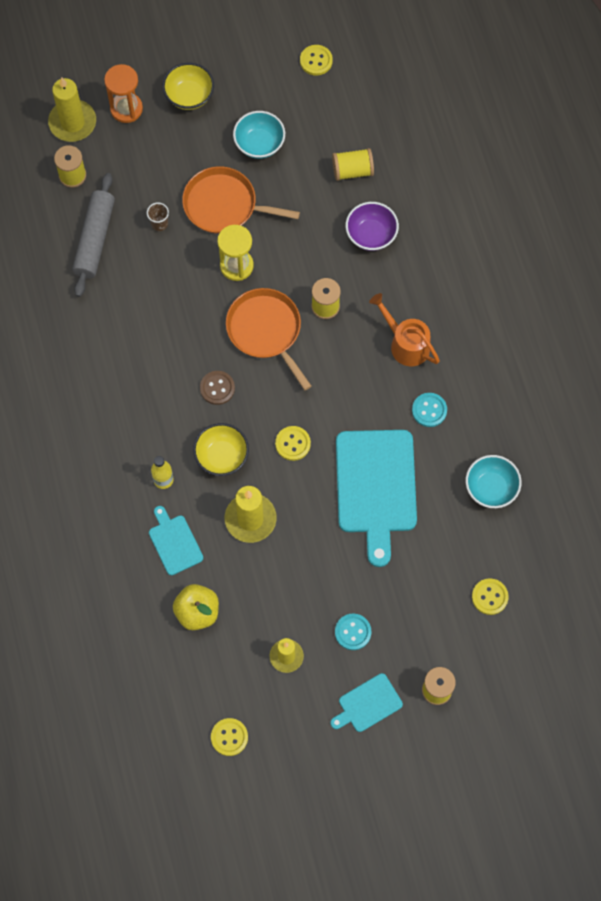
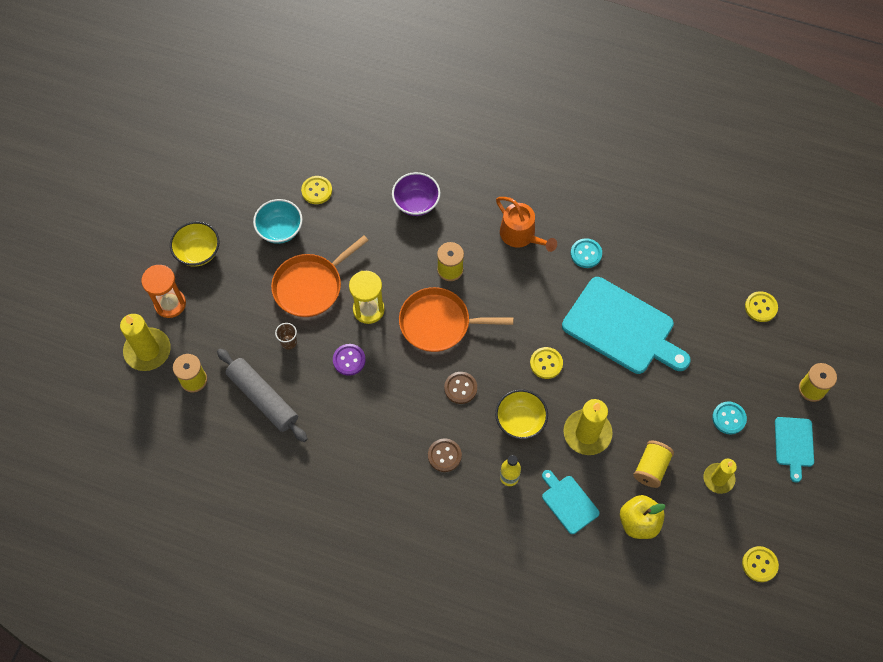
camera: 55 degrees left, 5 degrees down
turquoise cutting board [149,506,203,575] -> turquoise cutting board turned 45 degrees clockwise [542,470,600,534]
yellow button [300,45,333,76] -> yellow button moved to [301,176,332,204]
yellow spool [332,148,374,181] -> yellow spool moved to [633,440,674,488]
orange watering can [369,293,440,366] -> orange watering can turned 120 degrees counterclockwise [496,197,557,252]
turquoise bowl [466,455,522,508] -> none
none -> purple button [333,344,366,376]
none -> brown button [428,439,462,472]

